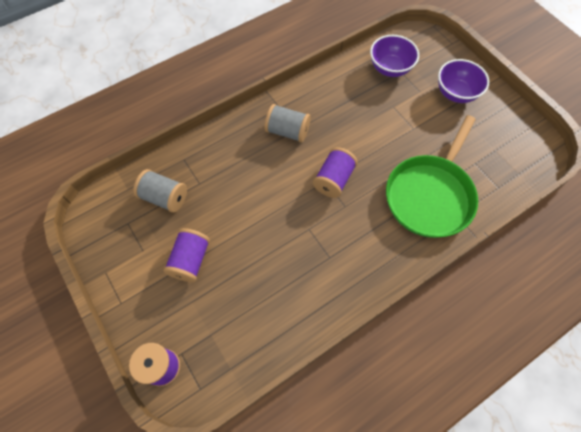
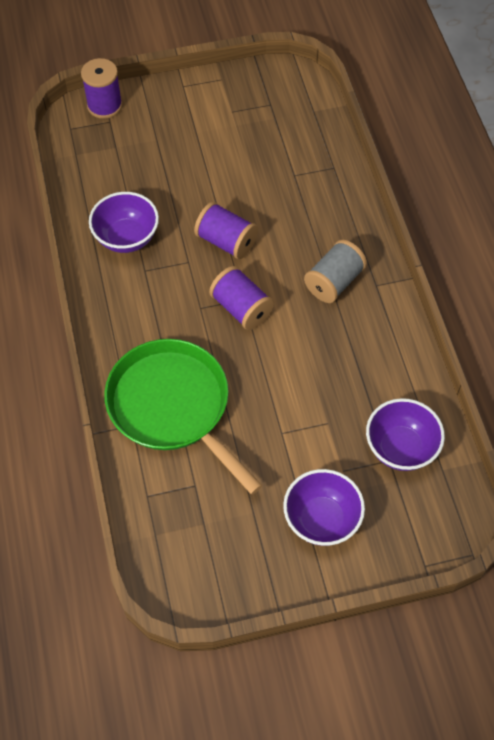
camera: 110 degrees right, 5 degrees down
grey spool [133,169,187,213] -> none
purple spool [163,228,210,282] -> purple spool moved to [194,202,258,259]
none -> purple bowl [89,192,159,253]

